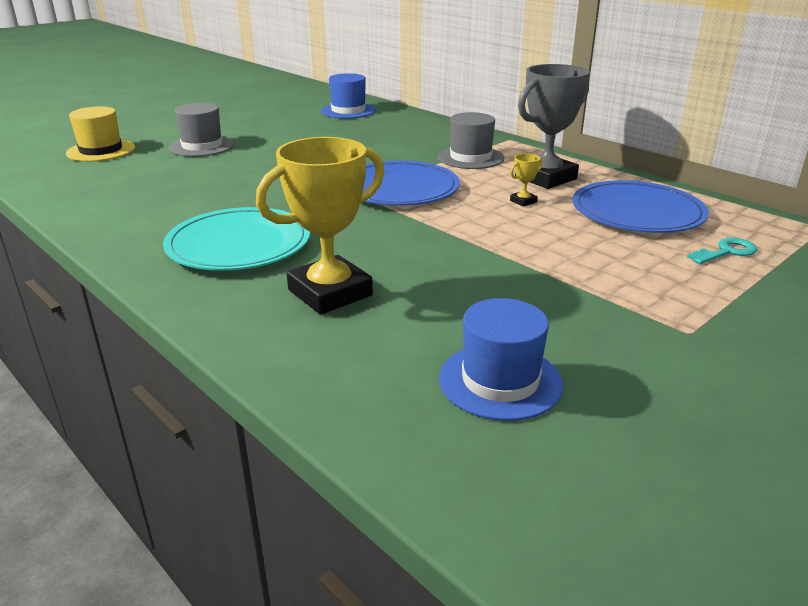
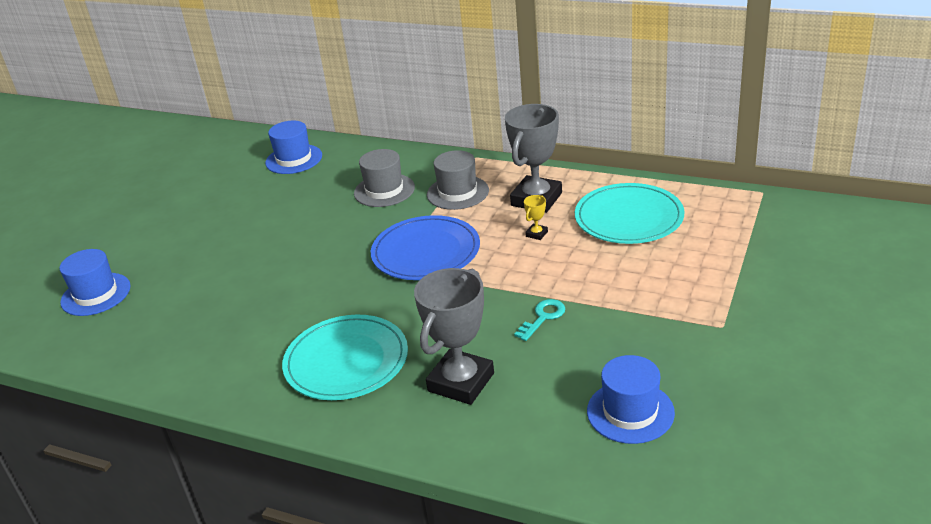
camera: 20 degrees left, 5 degrees up
yellow hat [66,106,135,161] -> blue hat [59,249,131,316]
grey hat [169,103,235,157] -> grey hat moved to [354,149,415,207]
yellow trophy [256,137,385,315] -> grey trophy [414,268,494,405]
blue plate [572,180,709,233] -> turquoise plate [575,183,685,244]
turquoise key [687,238,757,264] -> turquoise key moved to [514,299,565,341]

